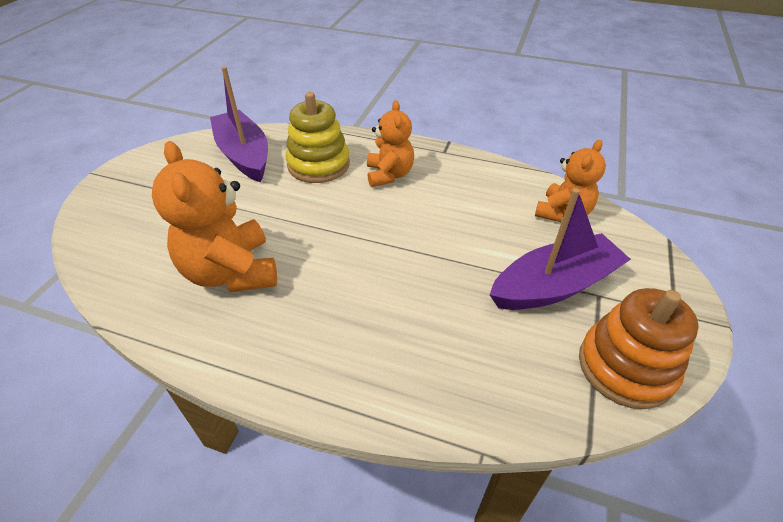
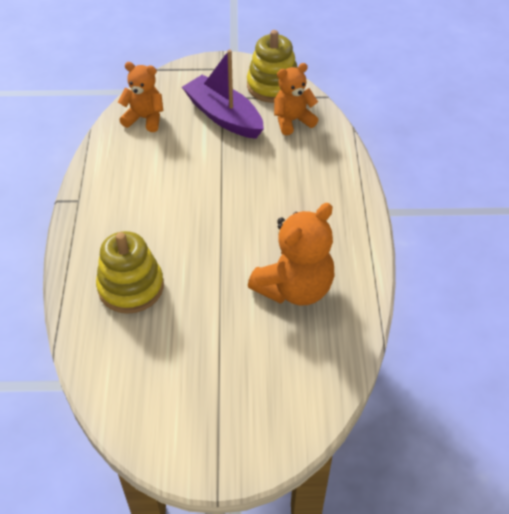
camera: 110 degrees left, 5 degrees up
purple boat [210,66,268,182] -> none
orange teddy bear [367,100,414,187] -> orange teddy bear moved to [274,63,318,135]
orange stacking toy [579,288,699,409] -> yellow stacking toy [247,30,297,103]

